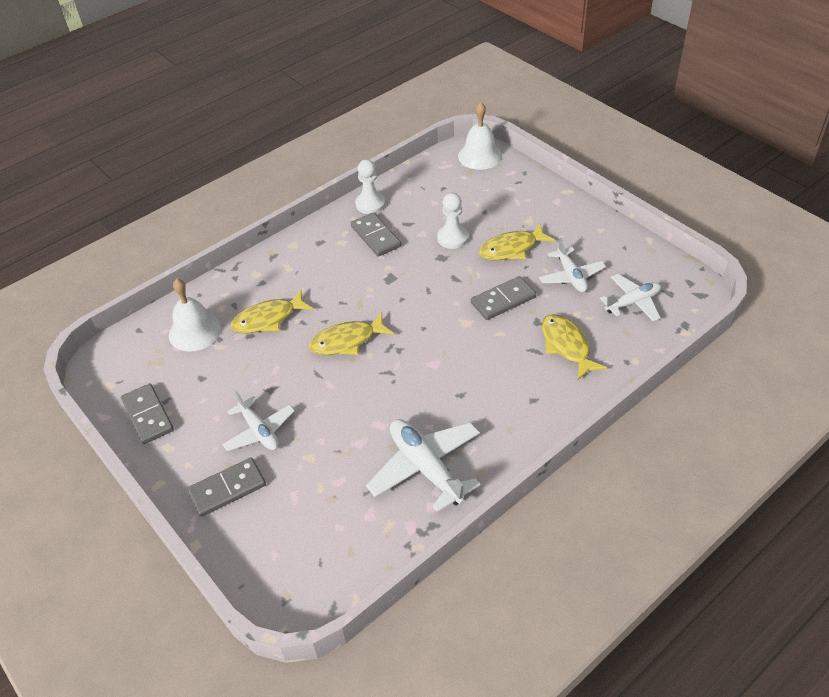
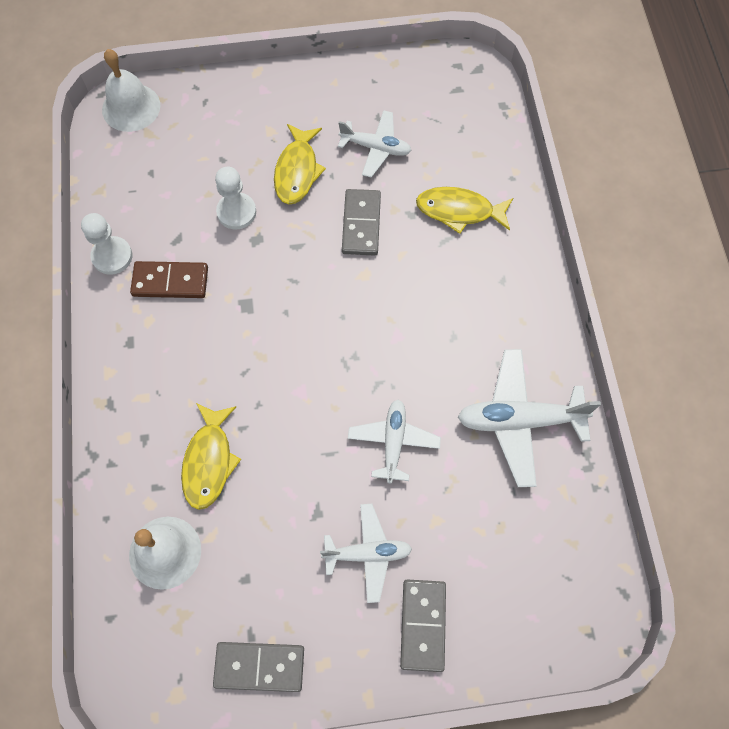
camera: 60 degrees left, 20 degrees up
yellow fish [309,312,394,355] -> none
grey domino [351,213,401,257] -> brown domino [130,261,208,298]
white plane [600,274,661,322] -> white plane moved to [348,400,441,483]

